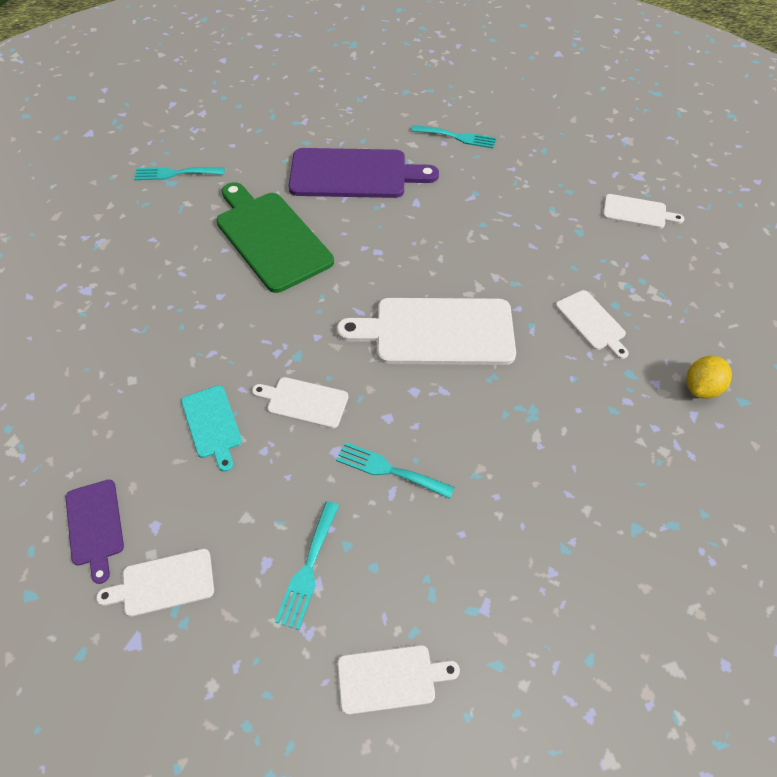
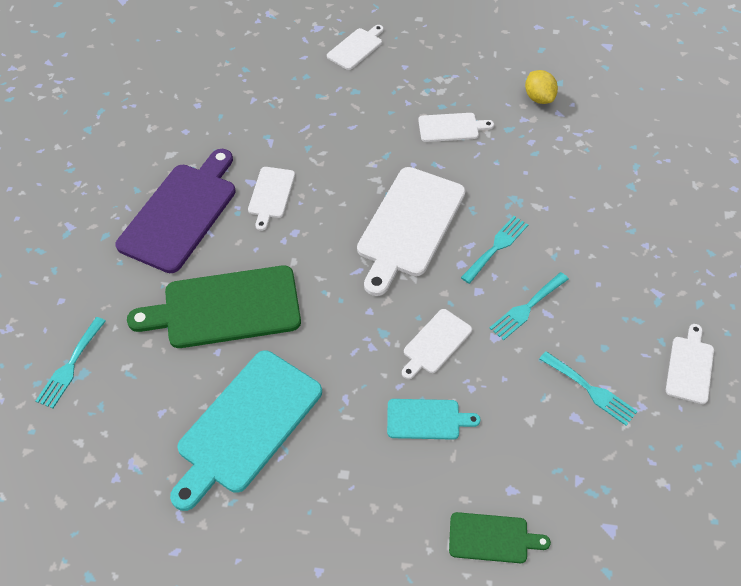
camera: 65 degrees left, 0 degrees up
purple cutting board [66,479,124,584] -> green cutting board [449,512,551,563]
white cutting board [96,549,214,617] -> white cutting board moved to [248,167,295,231]
turquoise fork [411,125,496,148] -> turquoise fork moved to [461,216,529,284]
none -> turquoise cutting board [170,350,322,511]

